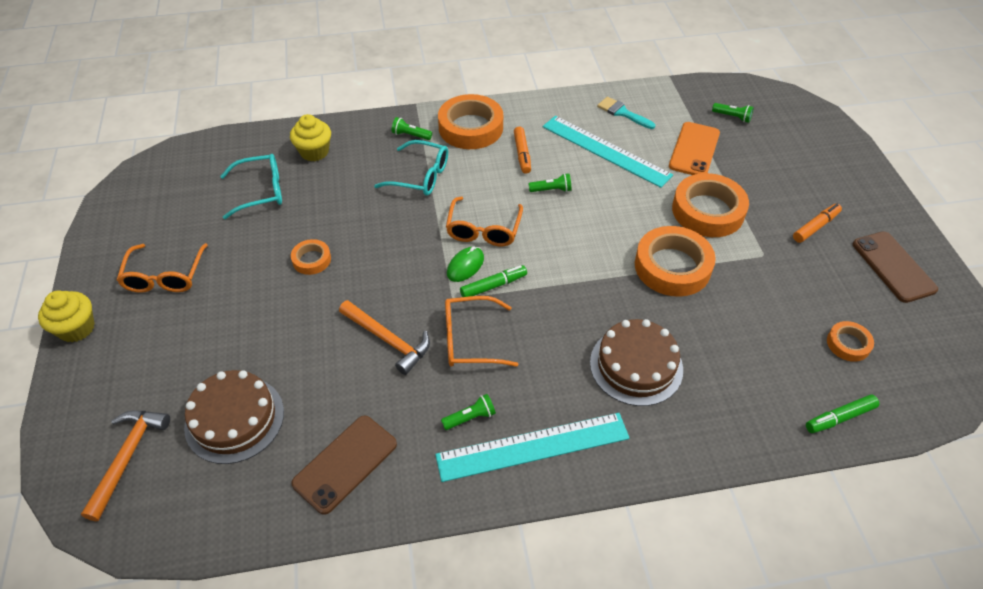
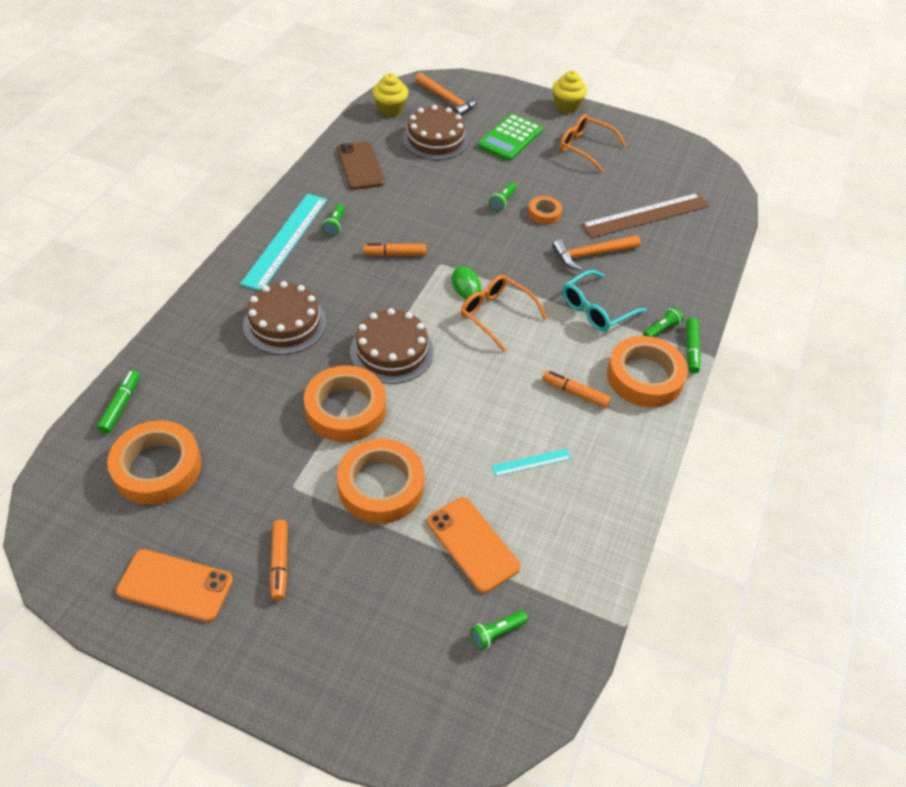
camera: 120 degrees right, 0 degrees up
turquoise glasses [220,154,282,219] -> brown ruler [581,193,709,238]
yellow cupcake [290,114,331,161] -> yellow cupcake moved to [372,73,408,117]
orange hammer [339,300,430,375] -> orange hammer moved to [552,235,641,270]
orange glasses [445,296,519,367] -> orange marker [363,243,426,256]
green marker [460,265,527,297] -> green marker moved to [686,317,701,373]
green flashlight [529,173,571,192] -> green flashlight moved to [489,183,517,211]
turquoise ruler [543,116,673,188] -> turquoise ruler [491,449,572,477], size x0.46
turquoise brush [597,97,655,129] -> none
orange tape [827,321,874,362] -> orange tape [107,420,201,505], size x1.97
brown phone [853,231,938,303] -> orange phone [116,549,233,622]
none -> brown cake [350,308,434,384]
none -> green calculator [478,114,543,161]

